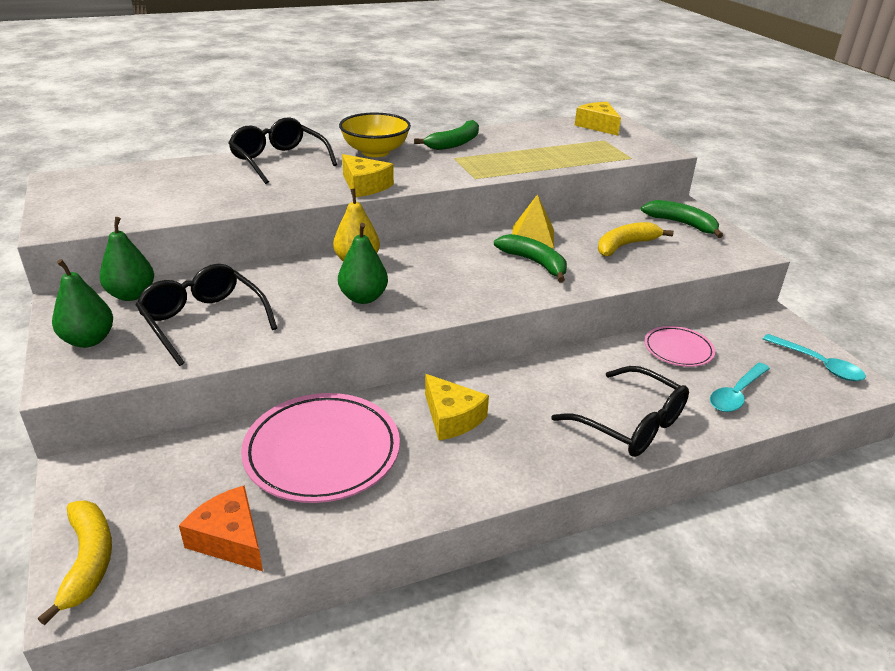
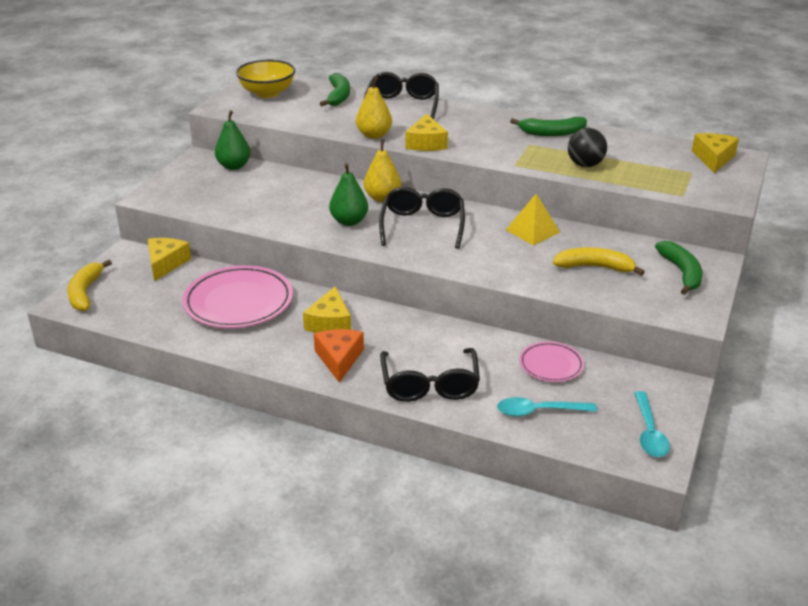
camera: 45 degrees right, 0 degrees up
yellow banana [38,500,112,625] -> yellow banana turned 150 degrees clockwise [68,260,112,311]
green pear [52,259,113,348] -> none
black glasses [136,264,277,366] -> black glasses moved to [379,187,465,249]
orange cheese [179,485,263,571] -> orange cheese moved to [314,329,364,383]
yellow bowl [339,112,411,157] -> yellow bowl moved to [236,60,296,98]
green banana [494,234,567,282] -> green banana moved to [320,73,350,106]
none -> yellow cheese [148,238,191,281]
none -> yellow pear [356,77,392,139]
none -> black ball [568,128,607,167]

